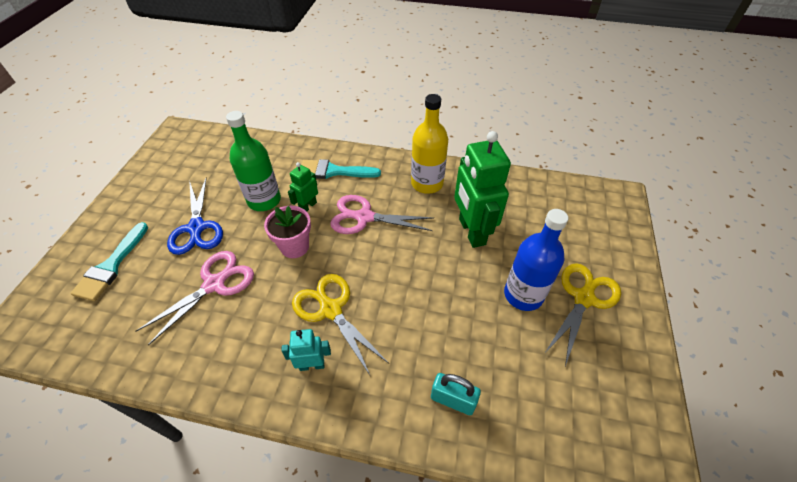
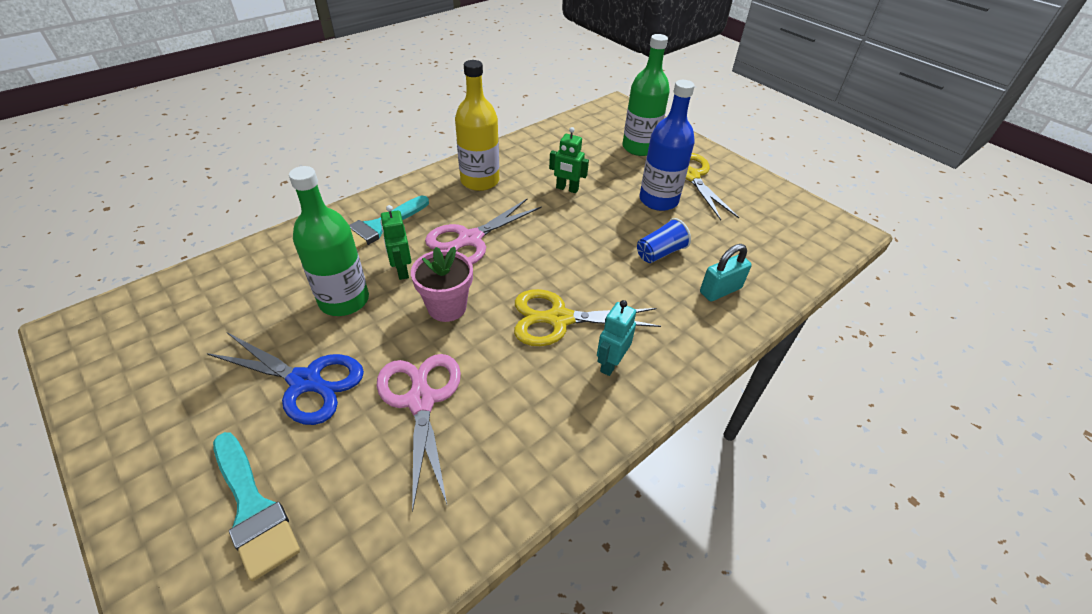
camera: 55 degrees left, 5 degrees down
green robot [454,131,511,248] -> green robot [549,127,589,193], size x0.50
none -> green bottle [622,34,670,156]
none -> blue cup [637,218,691,263]

